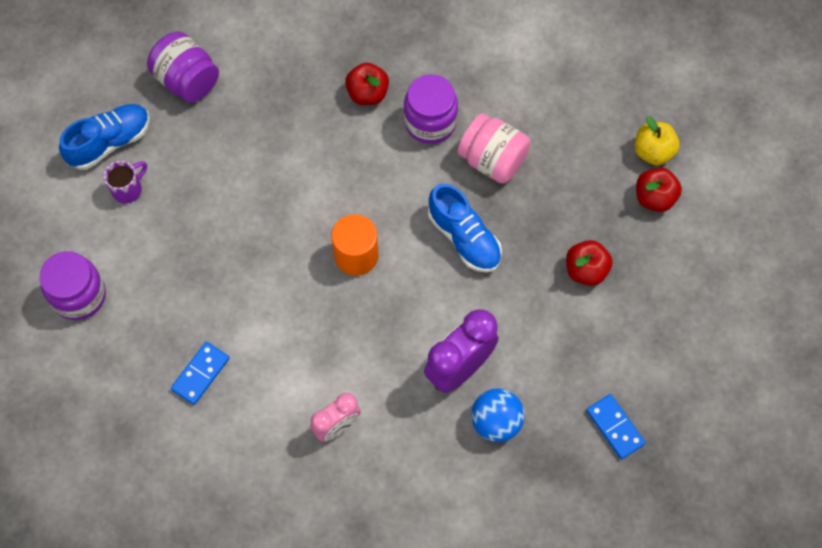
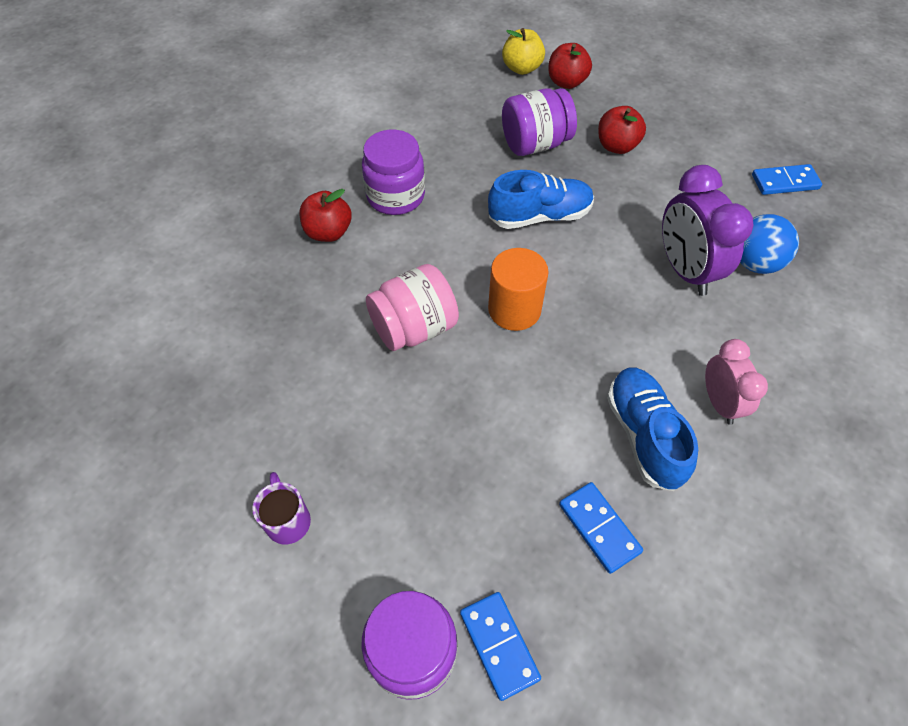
camera: 65 degrees left, 10 degrees down
blue shoe [59,104,150,170] -> blue shoe moved to [607,368,698,491]
purple jar [147,31,219,103] -> purple jar moved to [502,88,577,156]
pink jar [458,114,531,184] -> pink jar moved to [366,264,459,351]
none -> blue domino [460,592,541,701]

